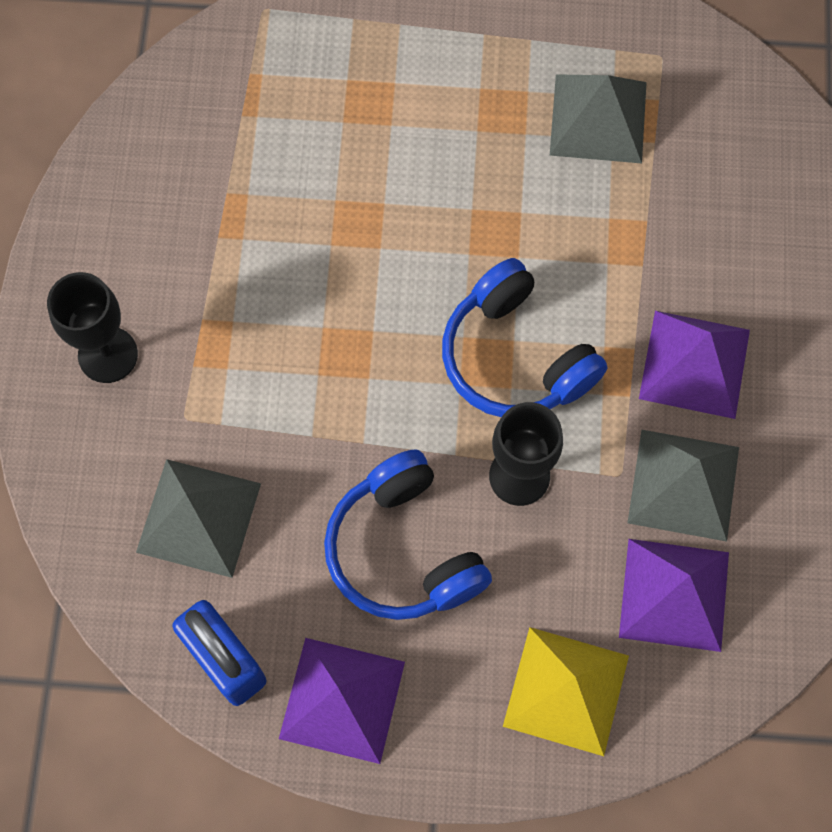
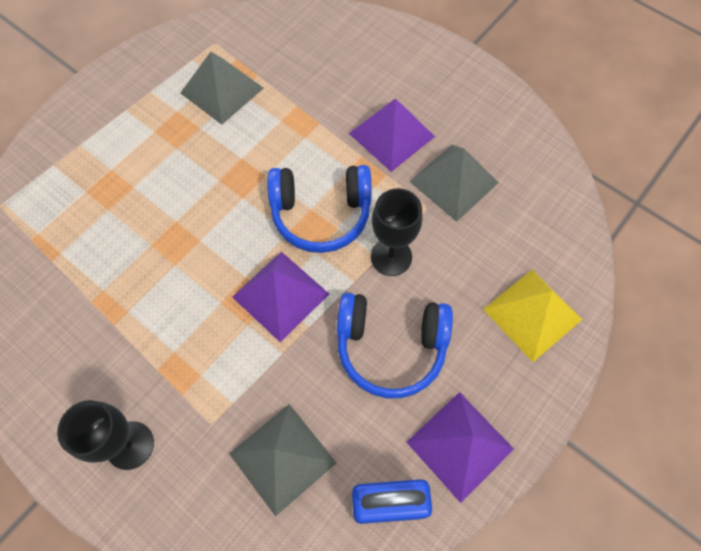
camera: 55 degrees left, 5 degrees down
purple pyramid [619,539,729,652] -> purple pyramid moved to [232,252,329,342]

